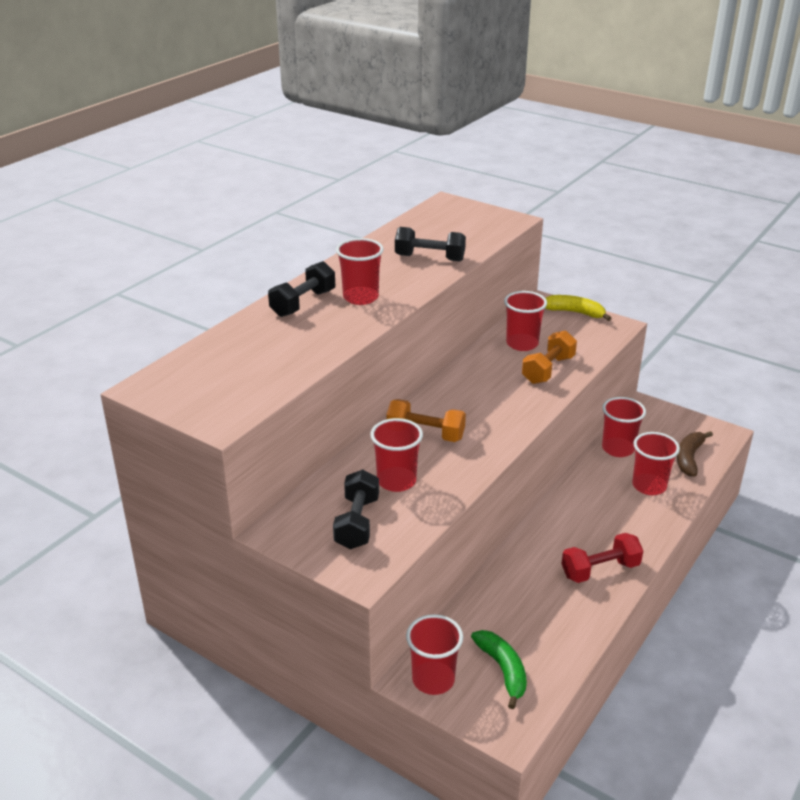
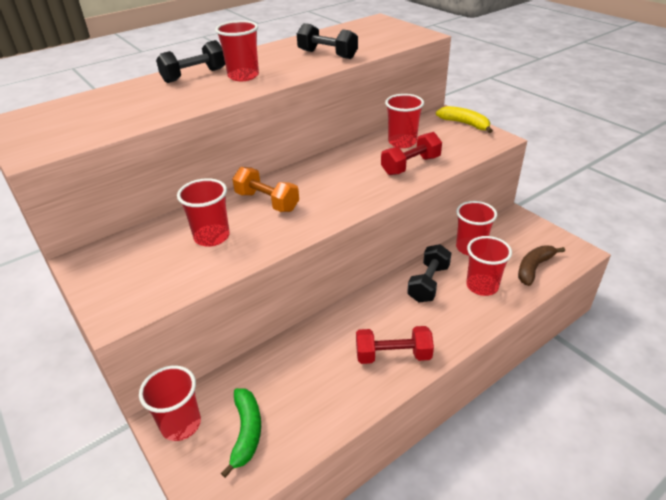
camera: 20 degrees right, 5 degrees up
black dumbbell [333,469,379,549] -> black dumbbell moved to [407,244,452,303]
orange dumbbell [522,330,577,384] -> red dumbbell [381,132,442,175]

